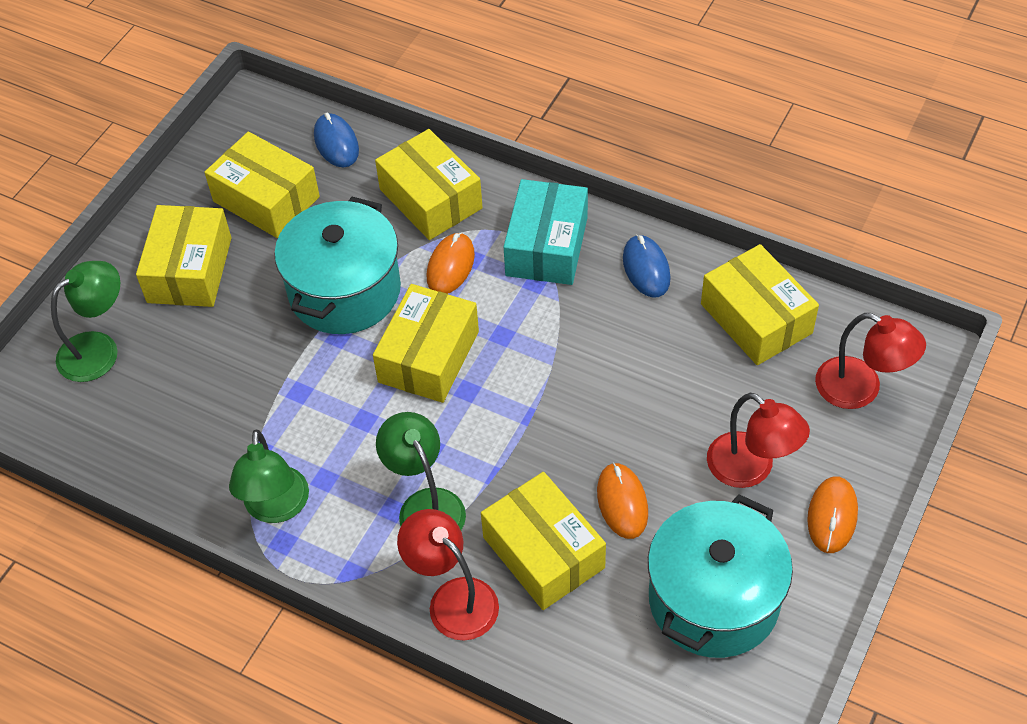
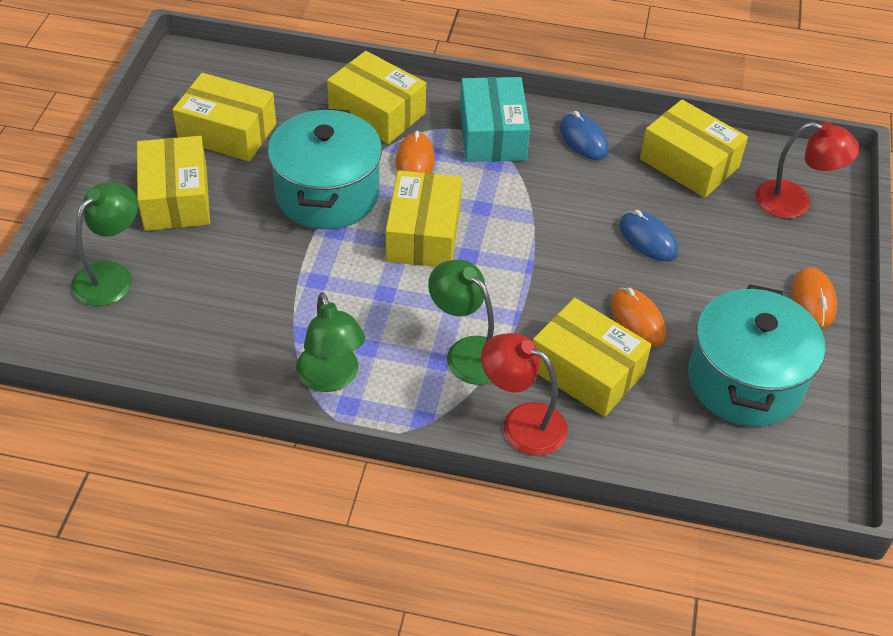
camera: 20 degrees left, 5 degrees down
blue mouse [314,113,359,167] -> blue mouse moved to [619,210,678,261]
red lamp [707,392,810,488] -> none

